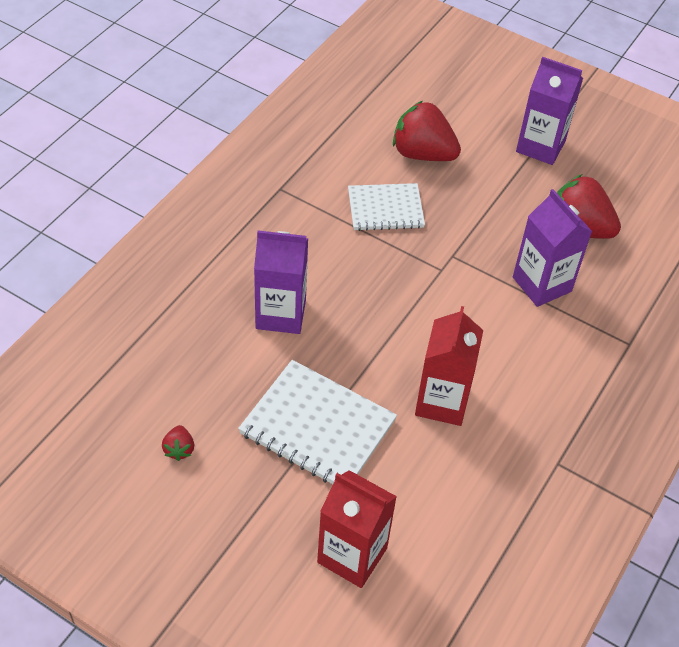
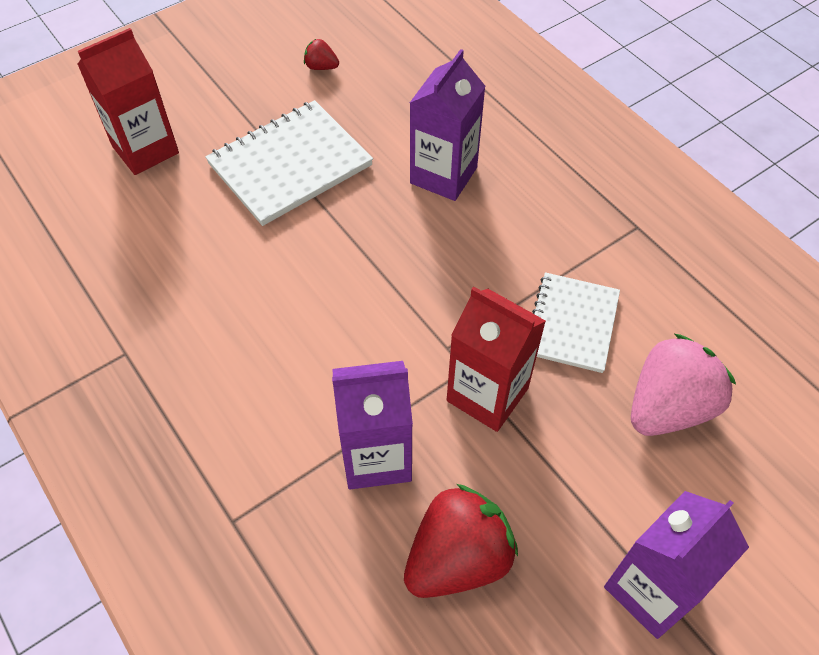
camera: 115 degrees right, 5 degrees up
red strawberry [393,101,461,161] -> pink strawberry [631,334,736,436]
red carton [415,306,483,426] -> red carton moved to [447,286,546,432]

